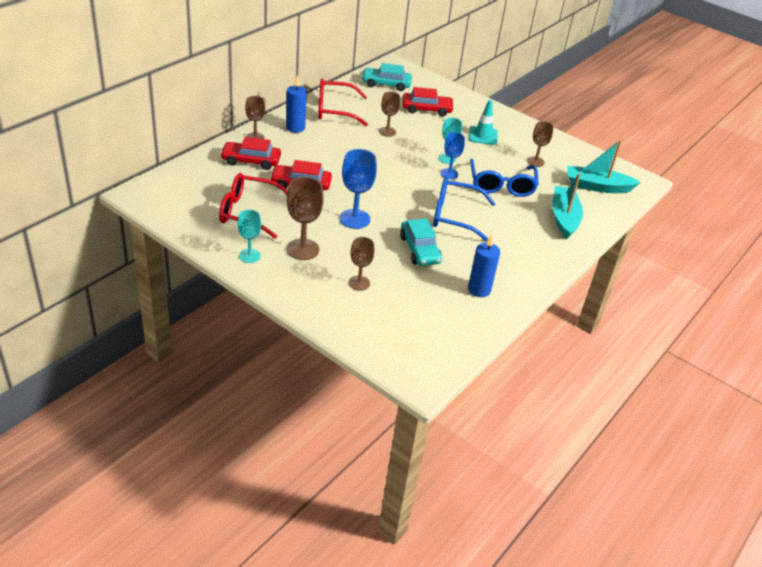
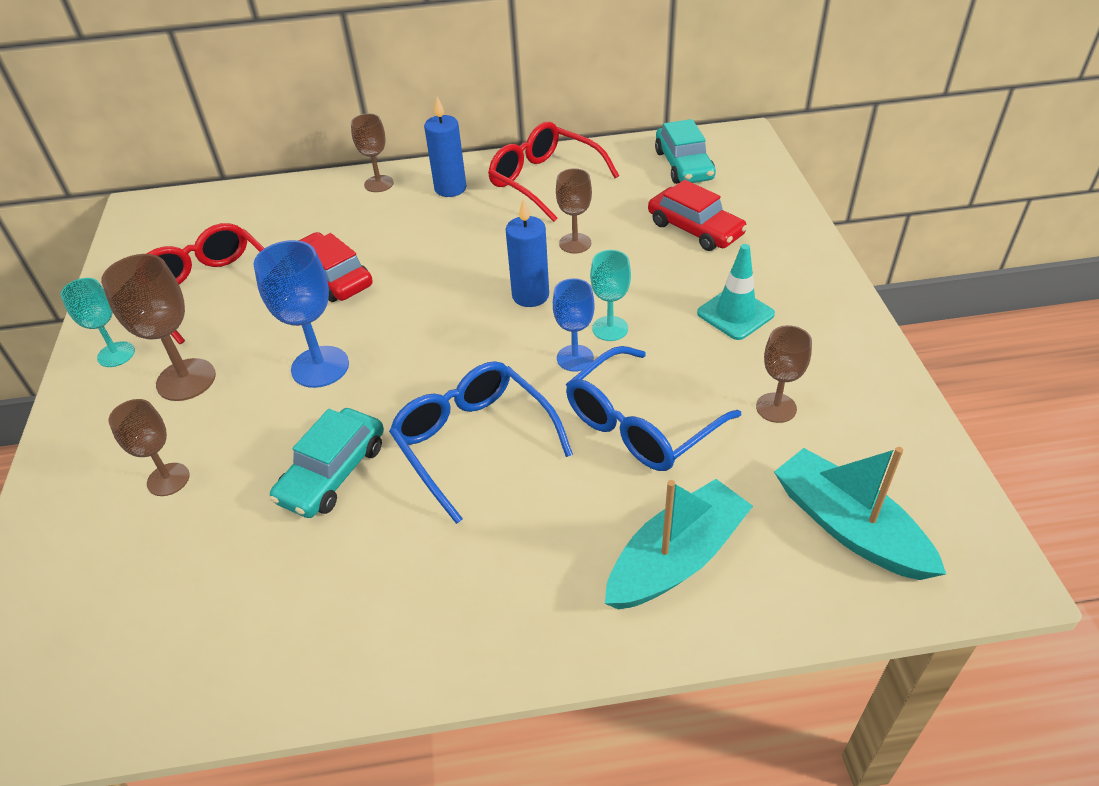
camera: 50 degrees right, 5 degrees up
red car [220,137,281,170] -> none
turquoise car [361,63,412,91] -> turquoise car turned 150 degrees counterclockwise [655,119,716,184]
blue candle [468,234,500,297] -> blue candle moved to [506,198,549,307]

